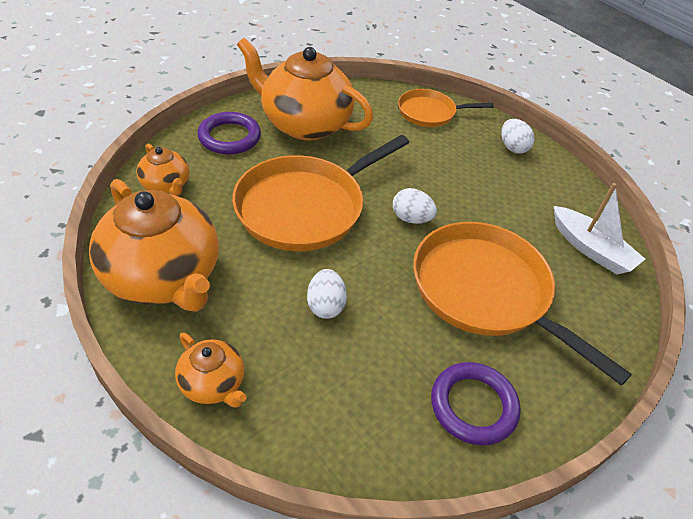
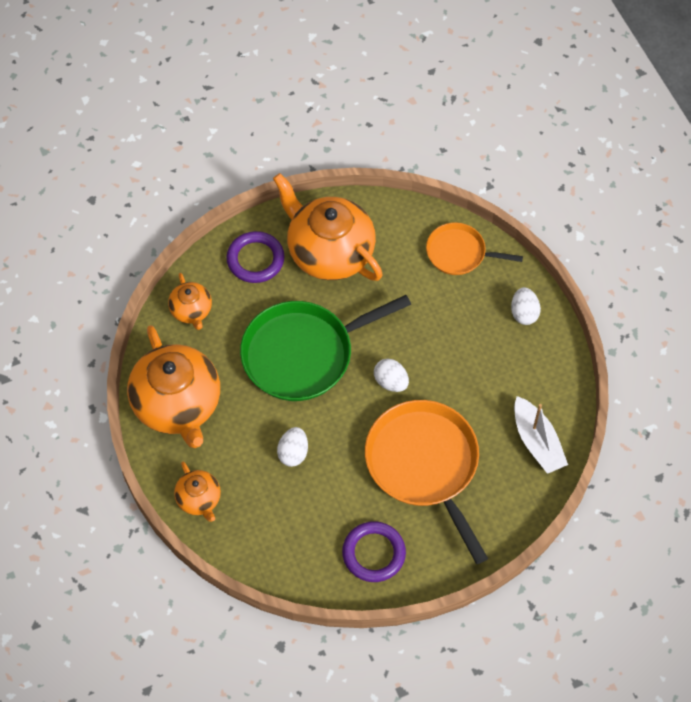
camera: 20 degrees right, 15 degrees up
orange pan [232,135,409,251] -> green pan [240,295,411,401]

